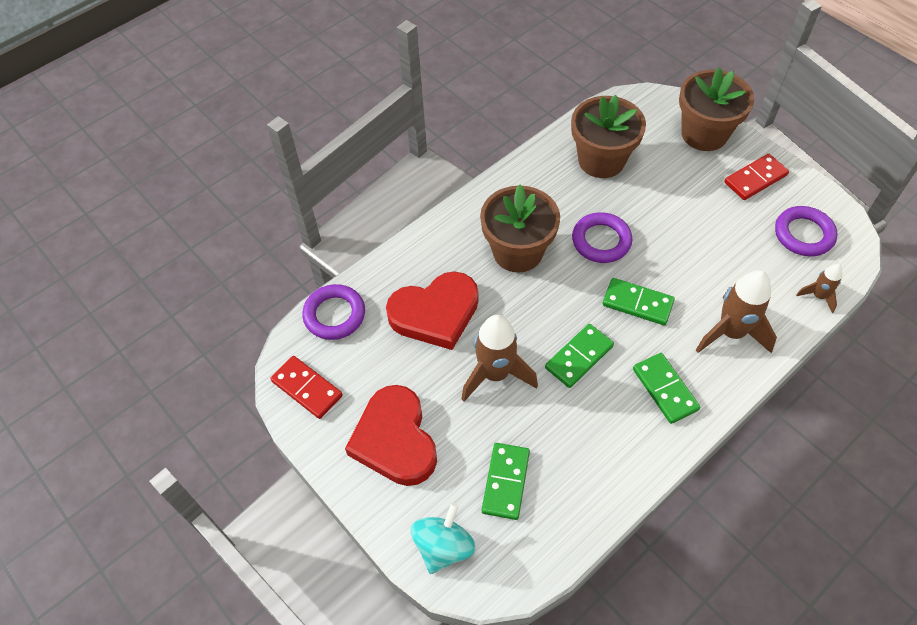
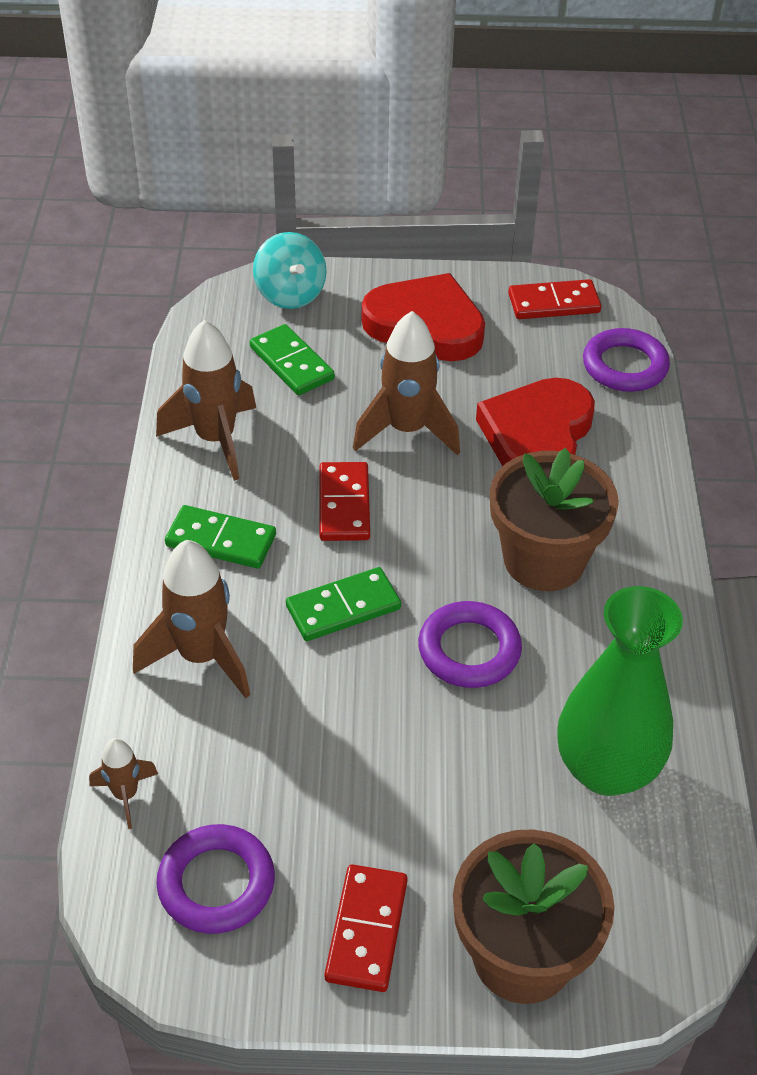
camera: 130 degrees right, 10 degrees down
green domino [545,324,614,388] -> red domino [319,462,370,541]
brown flower pot [571,95,646,178] -> green vase [557,586,683,796]
none -> brown rocket [156,320,256,481]

